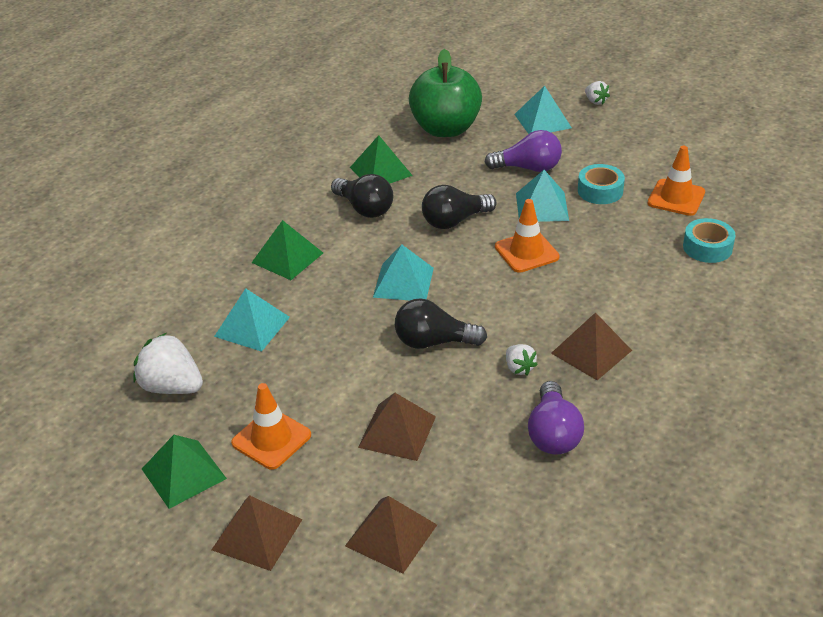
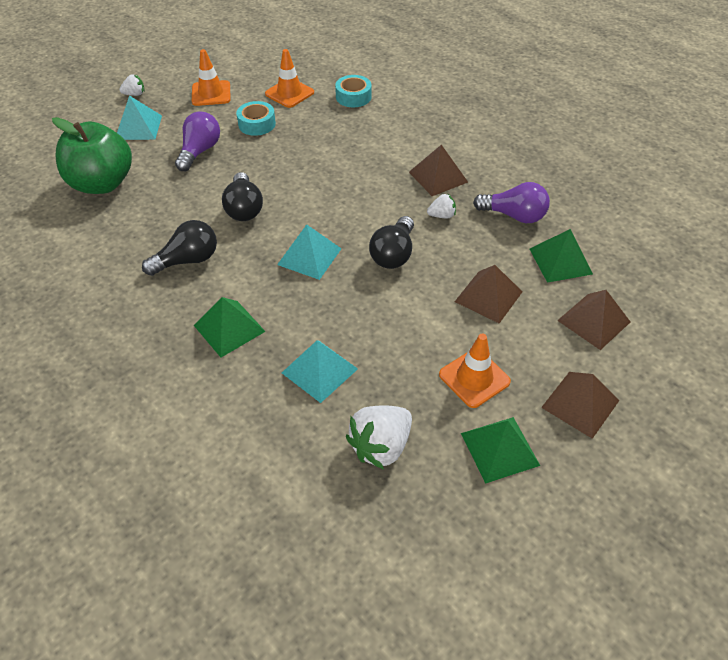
camera: 75 degrees left, 10 degrees up
green pyramid [350,135,413,183] -> green pyramid moved to [530,229,593,283]
orange traffic cone [495,199,560,273] -> orange traffic cone moved to [192,49,231,106]
turquoise pyramid [516,170,569,222] -> none

